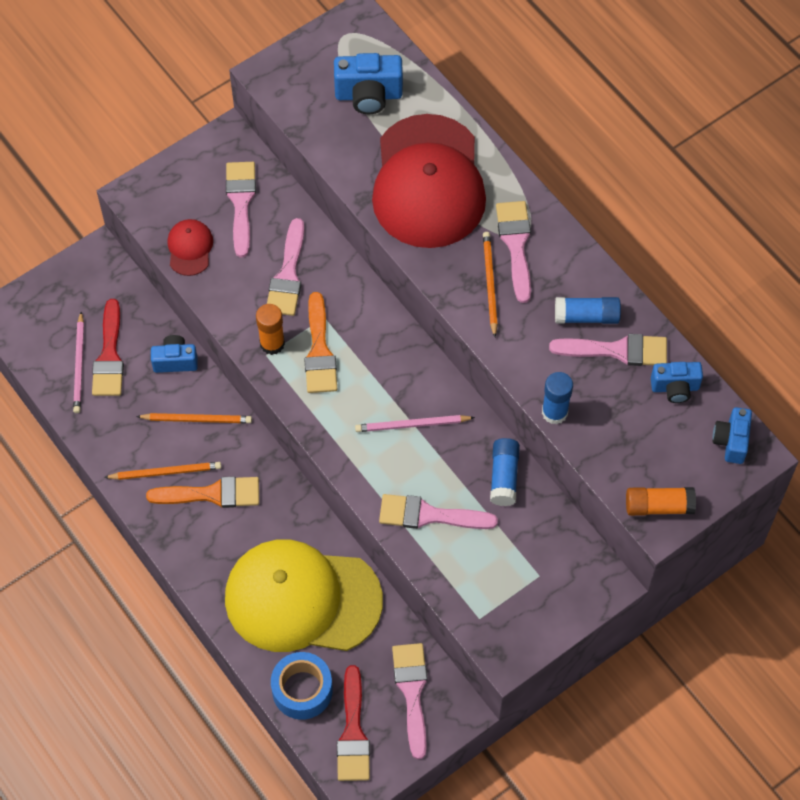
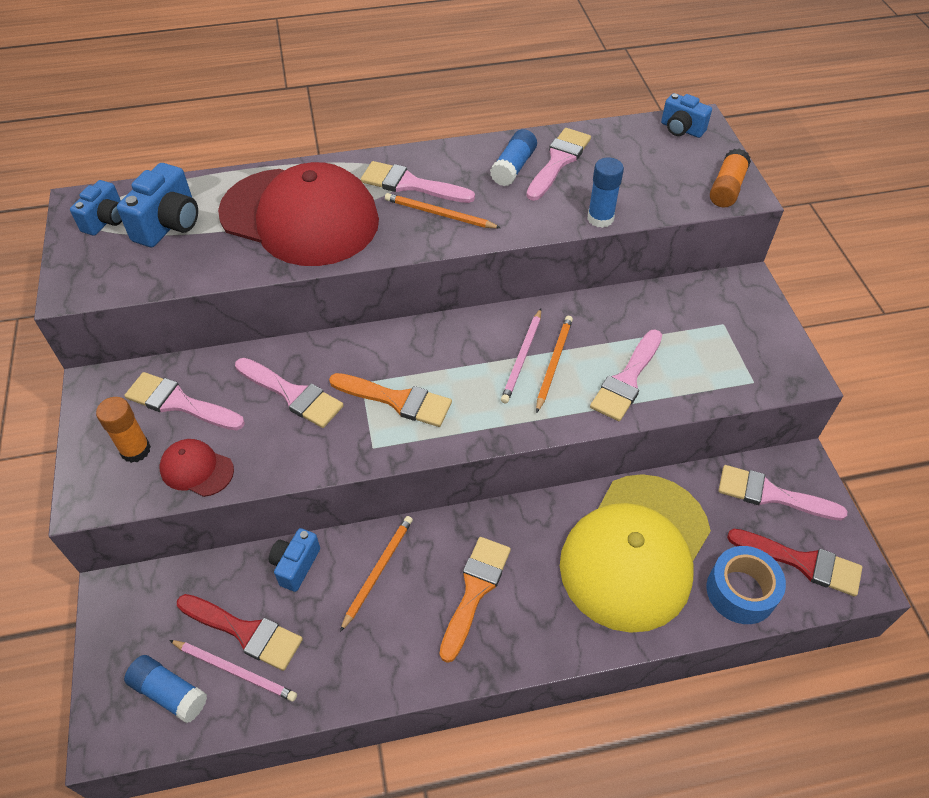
camera: 65 degrees left, 10 degrees down
orange pencil [104,462,221,480] -> orange pencil moved to [536,316,573,413]
orange glue stick [256,304,285,355] -> orange glue stick moved to [96,397,151,463]
blue glue stick [490,438,520,506] -> blue glue stick moved to [124,655,207,723]
blue camera [651,362,703,403] -> blue camera moved to [70,180,122,236]

